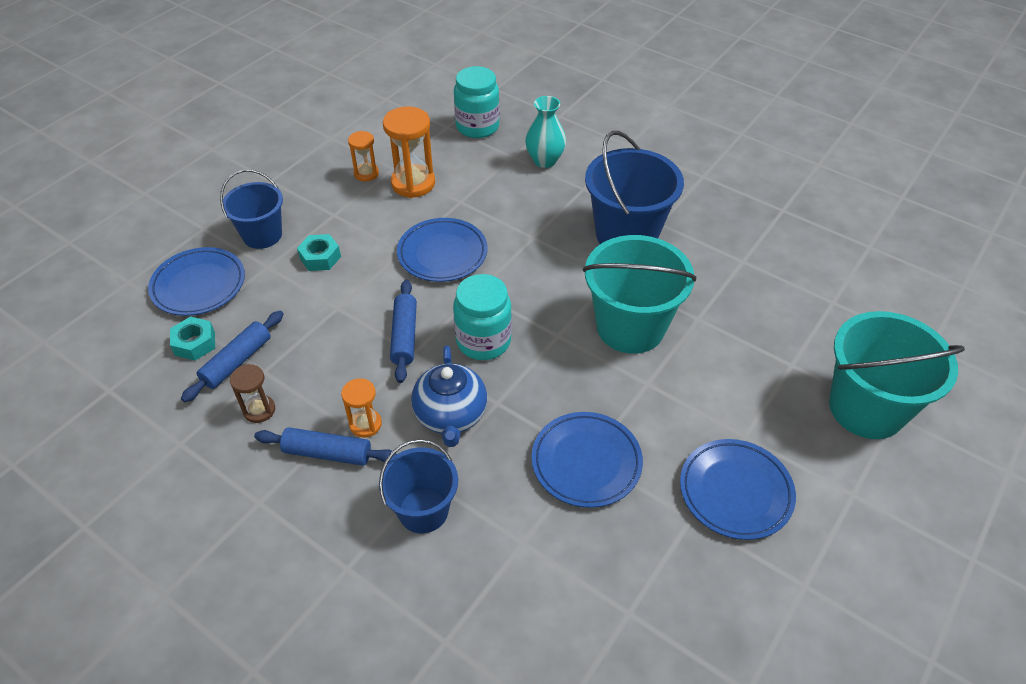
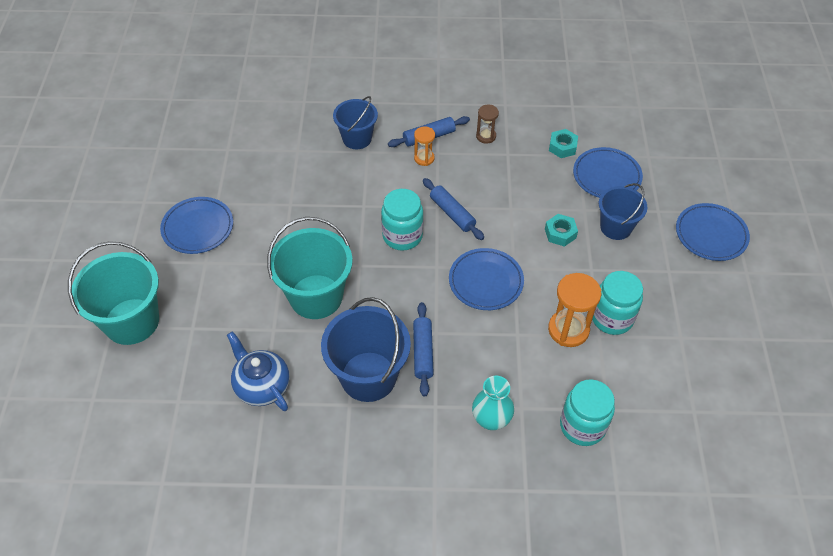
camera: 145 degrees right, 5 degrees up
blue rolling pin [181,311,284,402] -> blue rolling pin moved to [413,302,434,397]
orange hourglass [348,131,379,181] -> turquoise jar [592,271,643,335]
blue teapot [411,345,487,447] -> blue teapot moved to [227,331,290,411]
blue plate [531,412,643,508] -> blue plate moved to [676,203,750,261]

